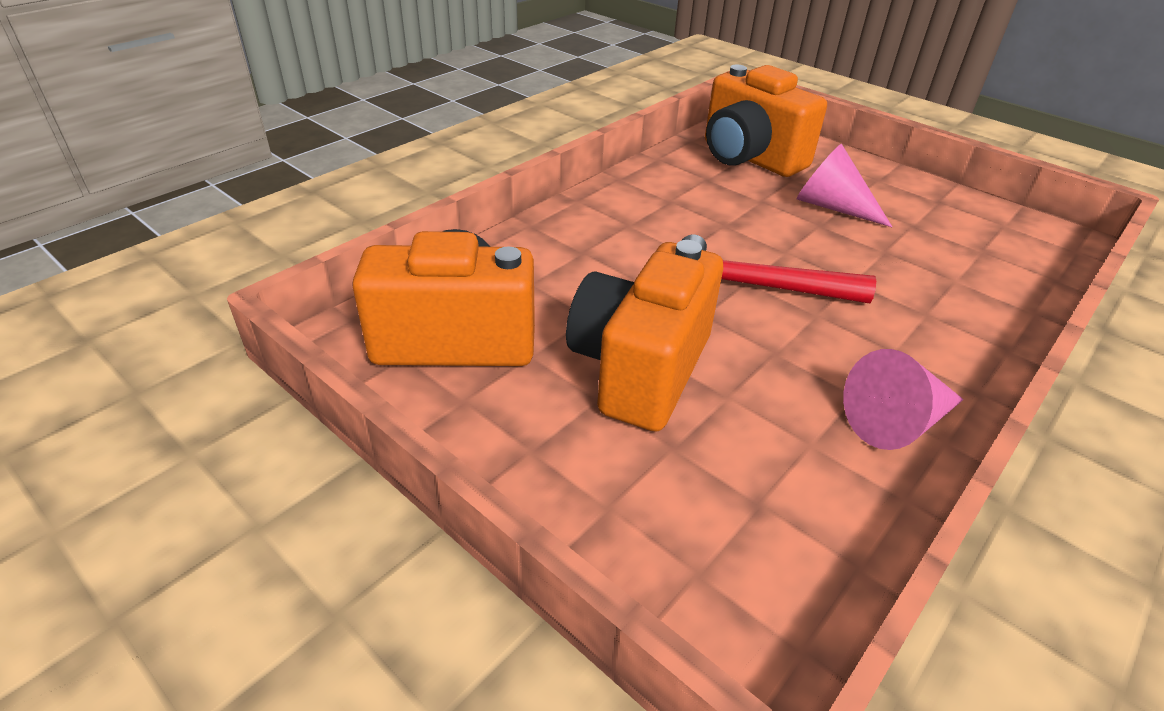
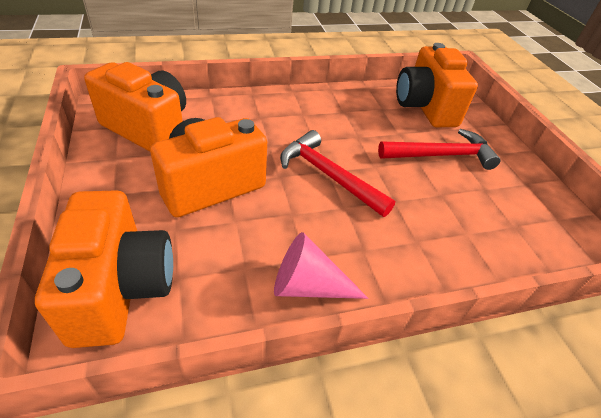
camera: 30 degrees right, 5 degrees up
pink cone [796,144,892,227] -> red hammer [378,129,500,170]
none -> orange camera [35,190,173,348]

